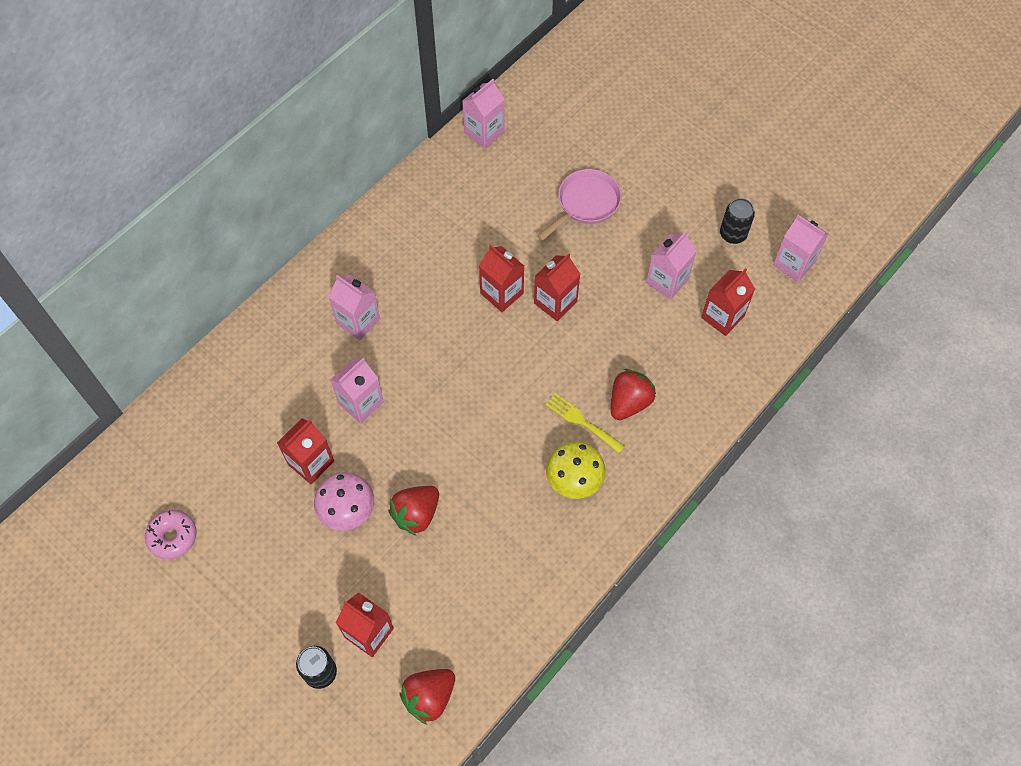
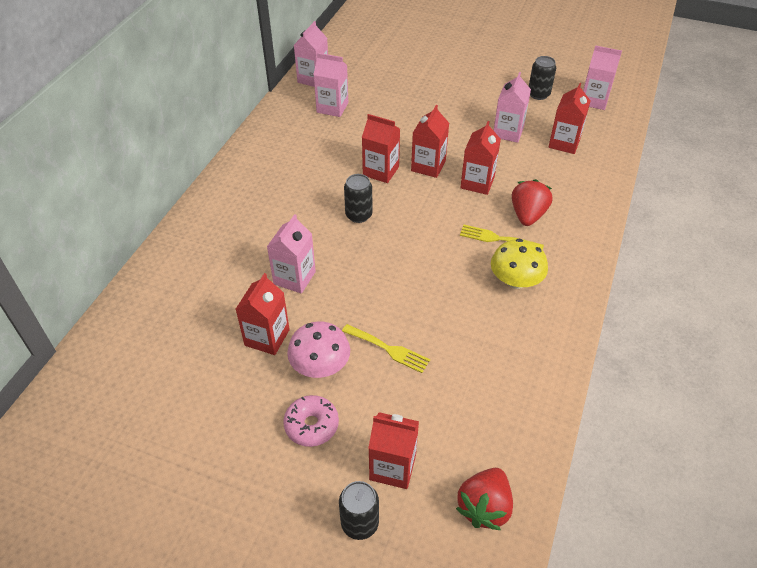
camera: 20 degrees left, 15 degrees down
pink donut [145,510,197,559] -> pink donut moved to [283,395,339,447]
pink carton [329,275,380,340] -> pink carton moved to [313,53,348,117]
red strawberry [388,486,439,536] -> yellow fork [342,324,430,373]
pink pan [537,169,622,241] -> none
none -> black can [344,174,372,223]
none -> red carton [460,121,501,195]

